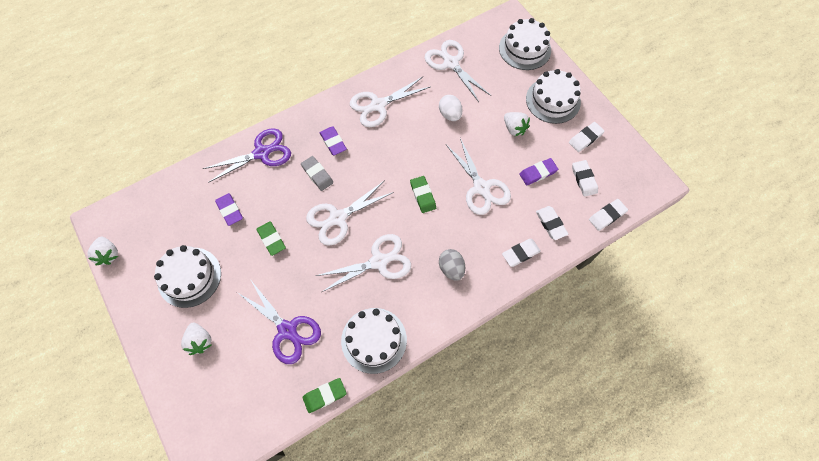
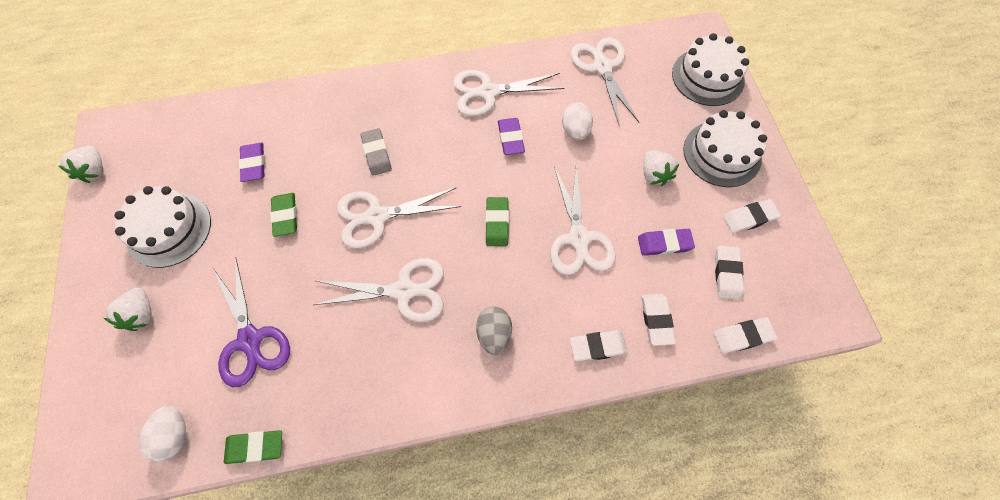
camera: 20 degrees right, 0 degrees up
purple scissors [203,128,291,183] -> none
purple eraser [320,126,347,155] -> purple eraser moved to [498,118,525,155]
white cake [341,308,407,374] -> none
none -> white egg [139,406,186,462]

